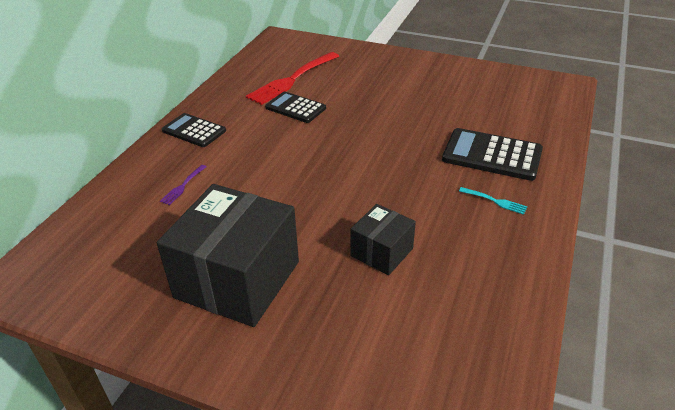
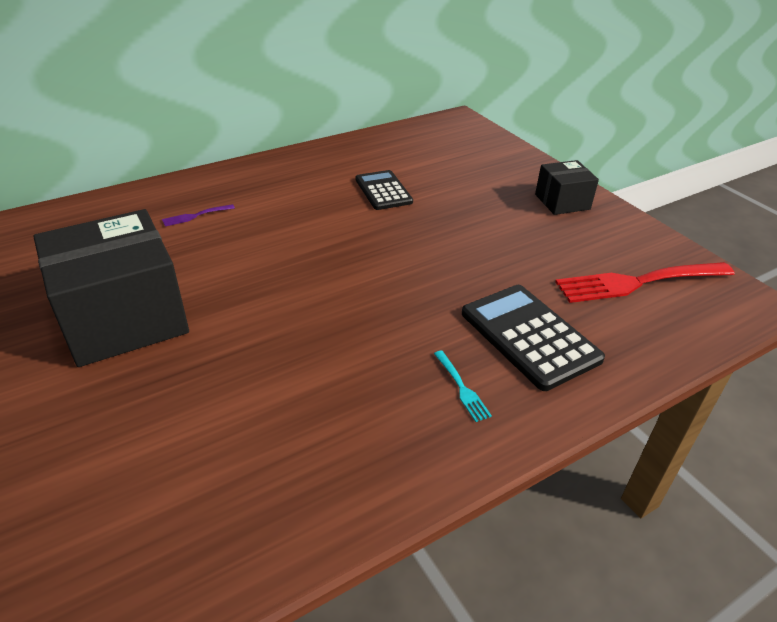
camera: 35 degrees right, 0 degrees up
black calculator [162,113,226,147] -> none
red fork [246,52,339,105] -> red fork moved to [555,262,735,303]
black box [350,204,416,275] -> black box moved to [535,160,599,215]

